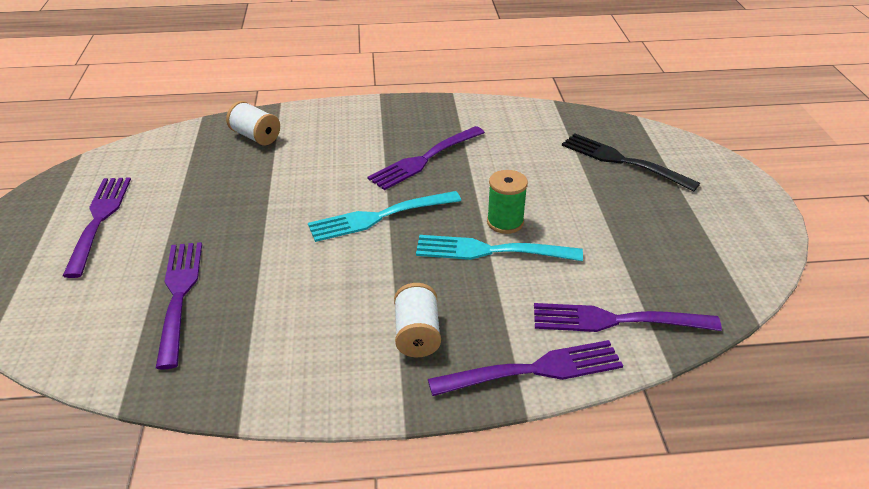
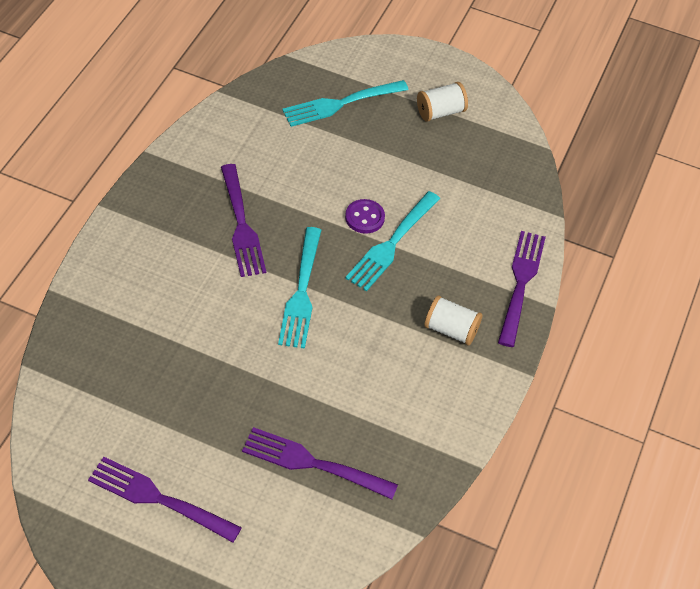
camera: 65 degrees left, 15 degrees up
white spool [226,101,280,146] -> white spool moved to [417,82,468,122]
green spool [487,170,528,234] -> purple button [345,199,385,234]
purple fork [534,303,722,332] -> none
black fork [562,133,700,192] -> turquoise fork [282,80,409,127]

